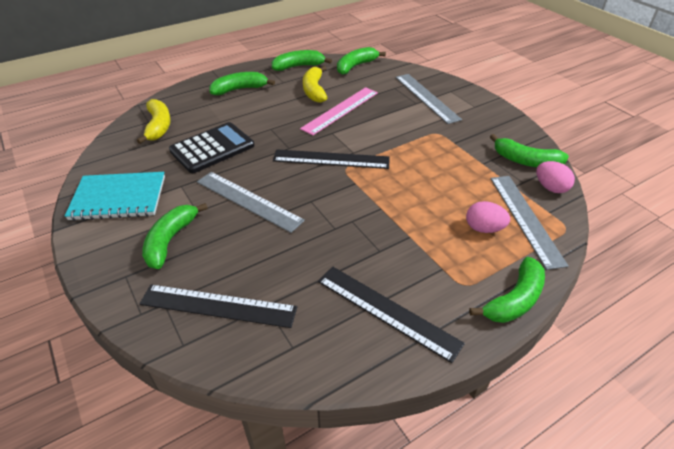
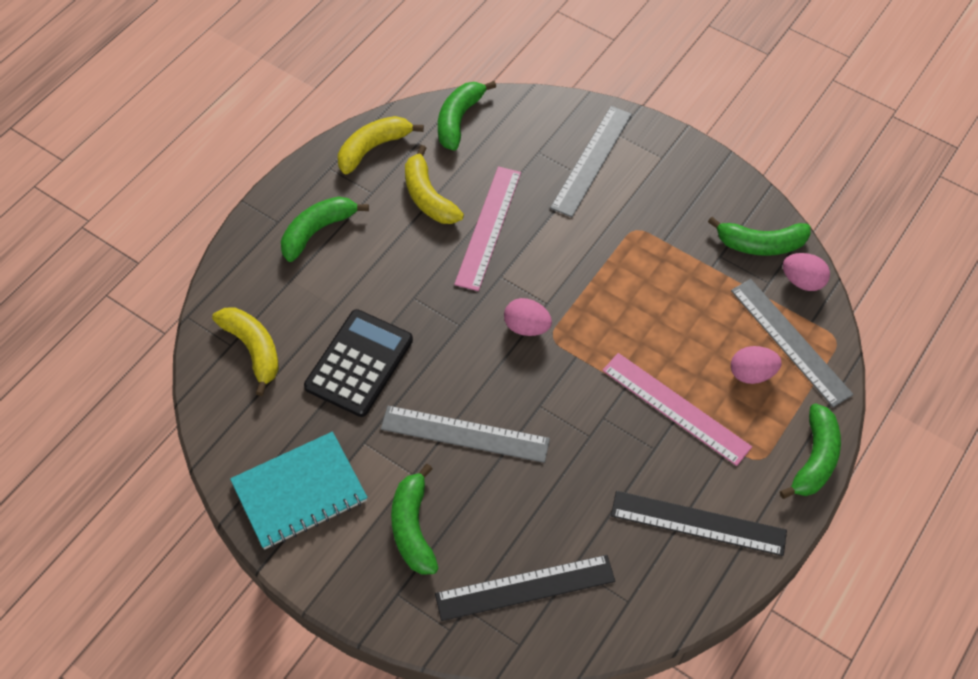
camera: 25 degrees left, 15 degrees up
green banana [271,50,332,71] -> yellow banana [338,116,424,174]
black ruler [273,149,390,169] -> pink egg [504,298,552,336]
grey ruler [395,74,462,124] -> grey ruler turned 75 degrees clockwise [550,106,632,217]
none -> pink ruler [602,353,752,466]

